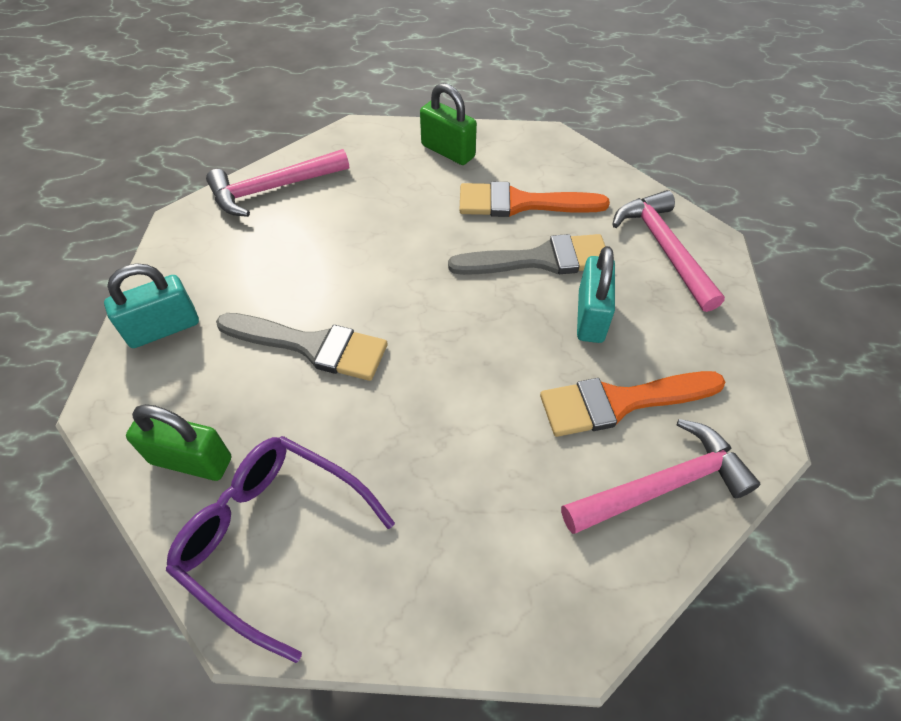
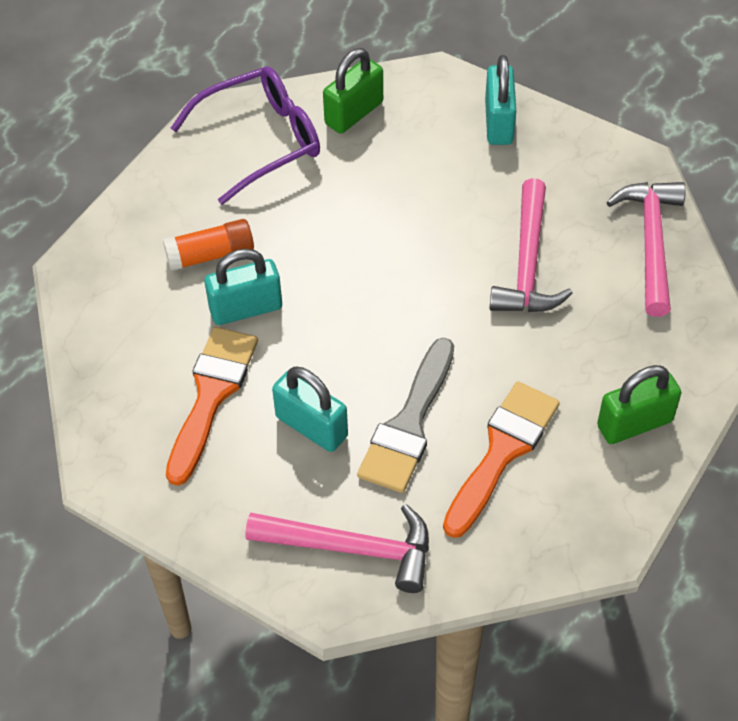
camera: 120 degrees right, 0 degrees up
grey brush [216,313,387,381] -> none
pink hammer [561,419,760,534] -> pink hammer moved to [489,178,573,312]
none -> orange glue stick [163,219,254,271]
none -> turquoise padlock [204,249,282,325]

